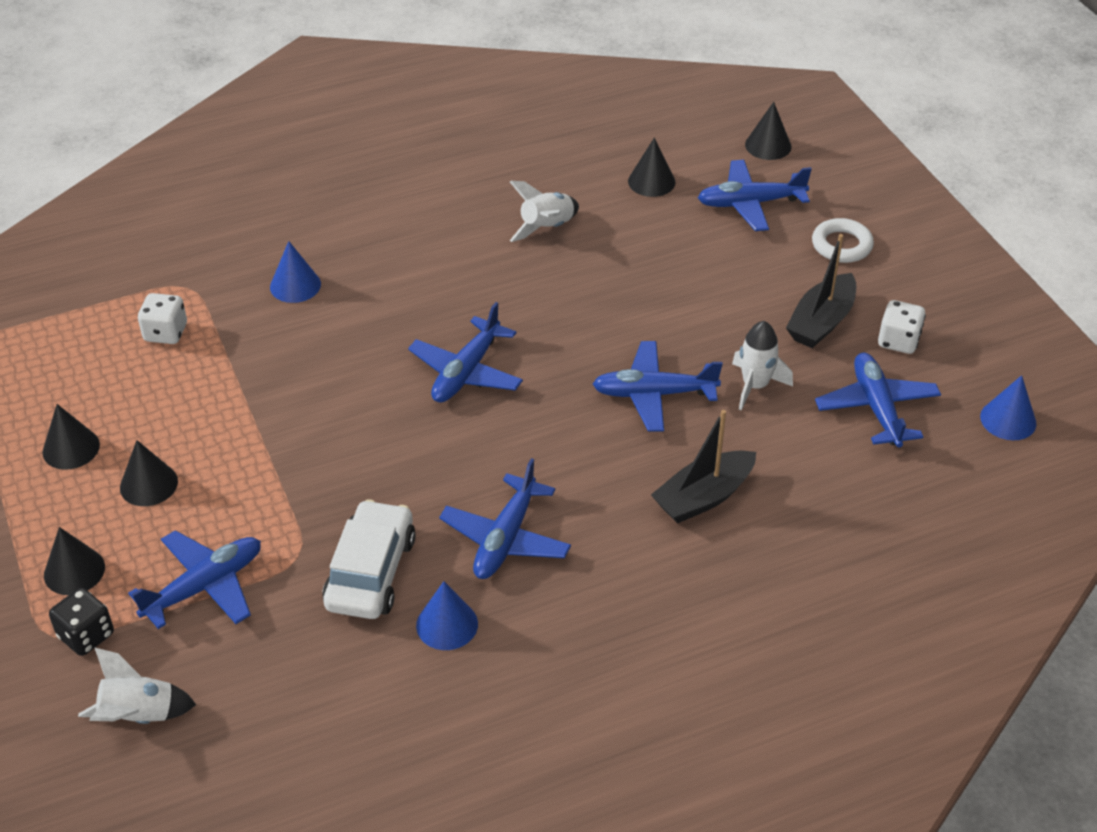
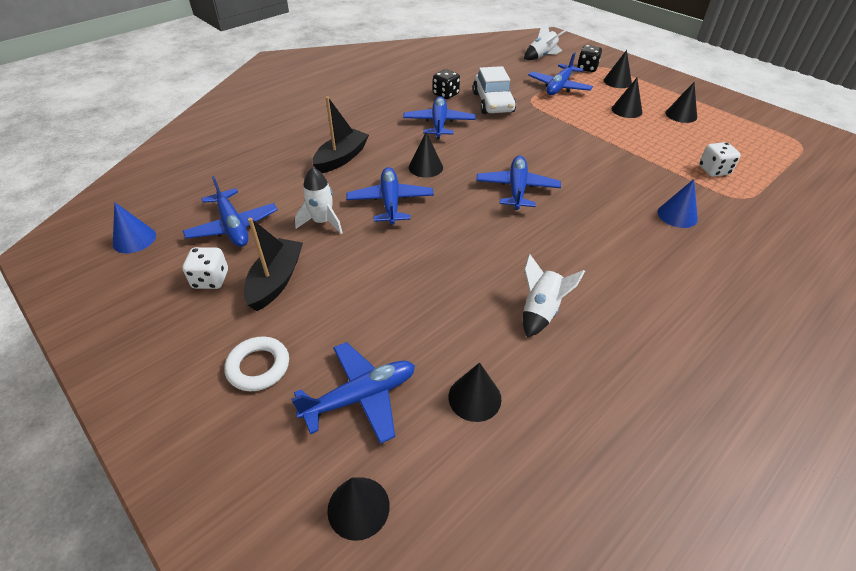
camera: 160 degrees right, 0 degrees up
blue cone [416,581,478,650] -> black dice [433,69,460,99]
blue plane [593,341,723,432] -> blue plane turned 75 degrees counterclockwise [347,167,434,225]
none -> black cone [409,132,443,178]

